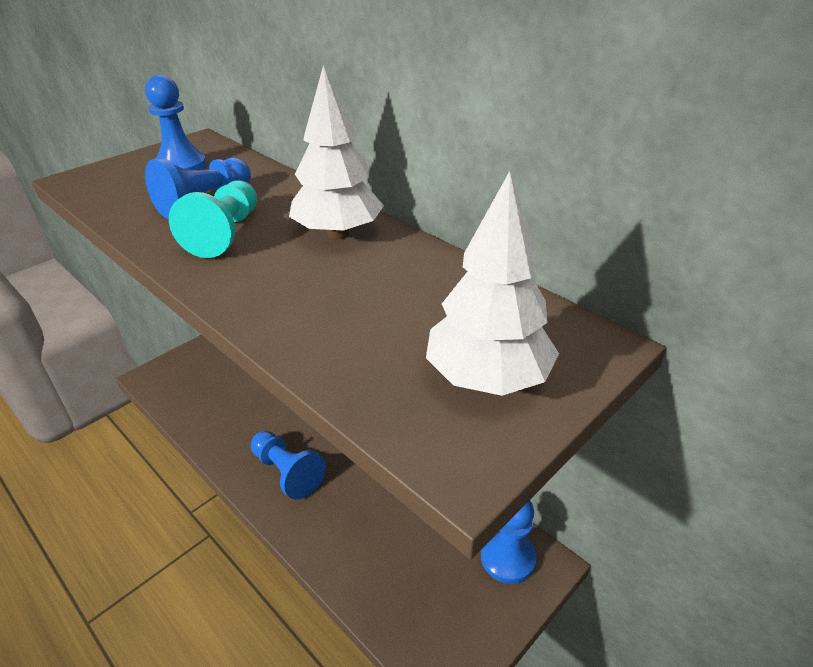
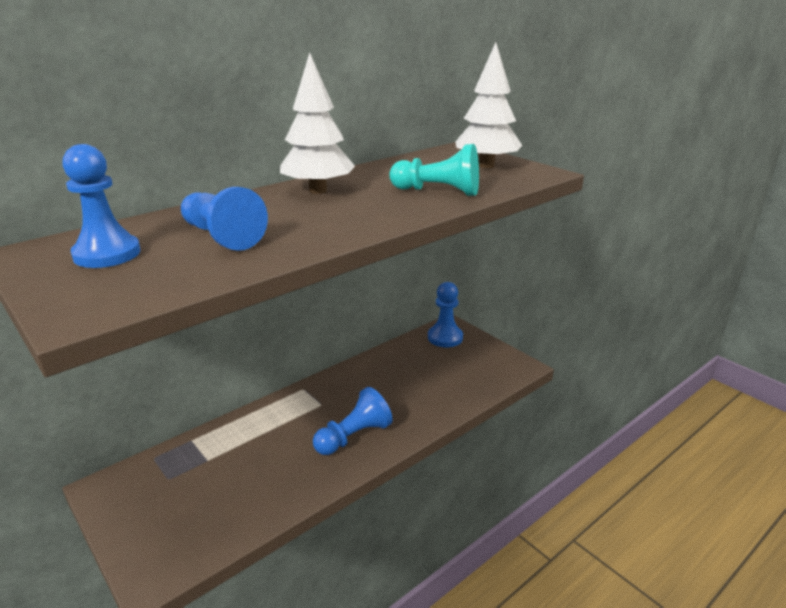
camera: 85 degrees left, 10 degrees down
turquoise pawn [169,181,257,258] -> turquoise pawn moved to [389,144,479,196]

